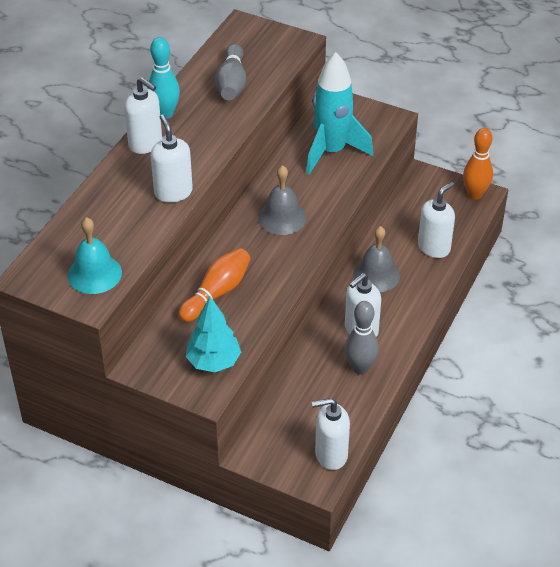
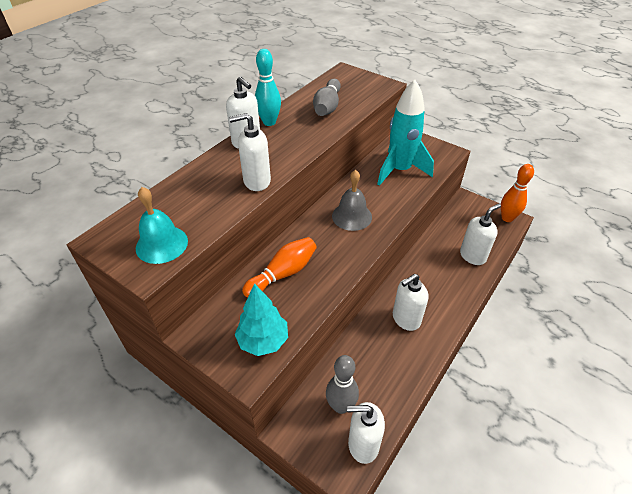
camera: 10 degrees right, 0 degrees up
white soap dispenser [151,114,193,203] -> white soap dispenser turned 90 degrees counterclockwise [229,113,271,191]
grey bowling pin [345,301,379,374] -> grey bowling pin moved to [326,355,359,414]
grey bell [353,226,400,292] -> none

